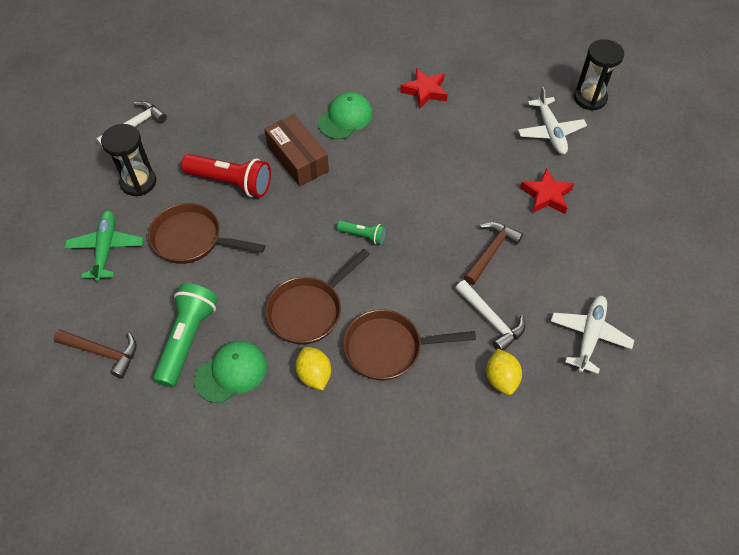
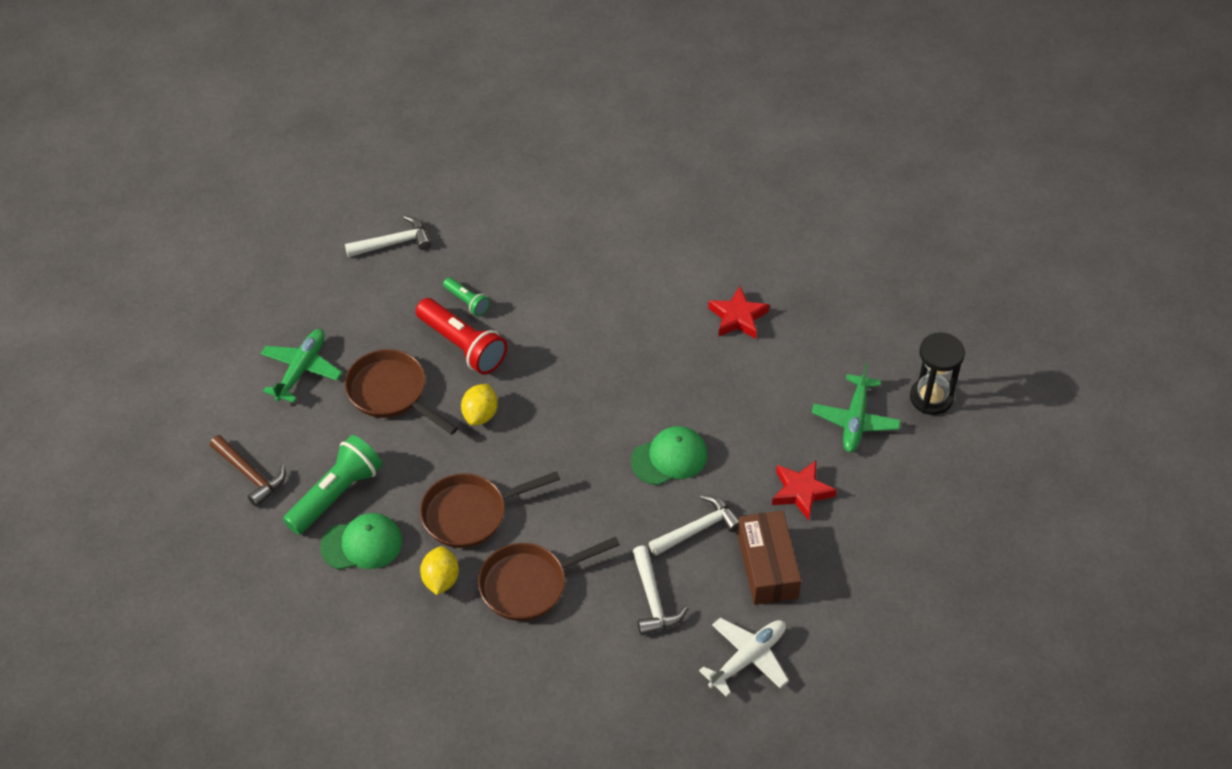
camera: 25 degrees right, 5 degrees down
black hourglass [101,124,156,196] -> none
brown box [265,114,329,186] -> brown box moved to [738,511,801,605]
green cap [318,92,373,139] -> green cap moved to [631,426,708,485]
green flashlight [337,220,386,245] -> green flashlight moved to [443,277,490,316]
brown pan [343,309,476,380] -> brown pan turned 45 degrees counterclockwise [478,537,620,621]
brown hammer [464,222,523,285] -> white hammer [649,495,739,556]
yellow lemon [486,349,522,395] -> yellow lemon moved to [461,384,498,425]
white plane [518,87,587,154] -> green plane [812,363,901,452]

